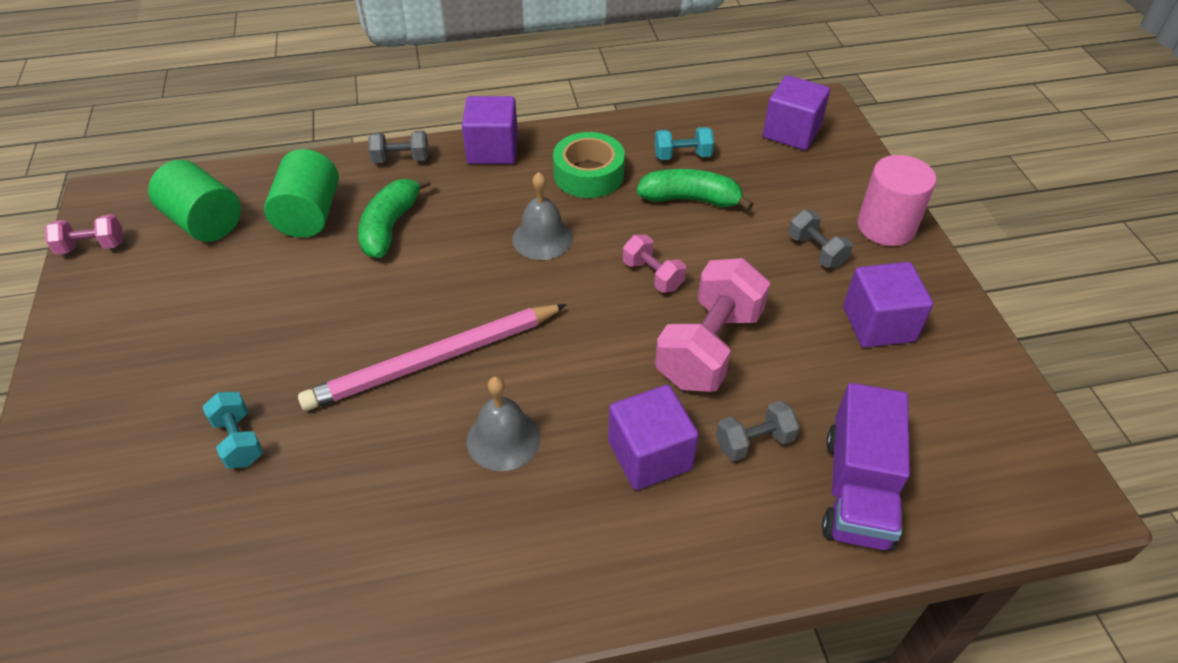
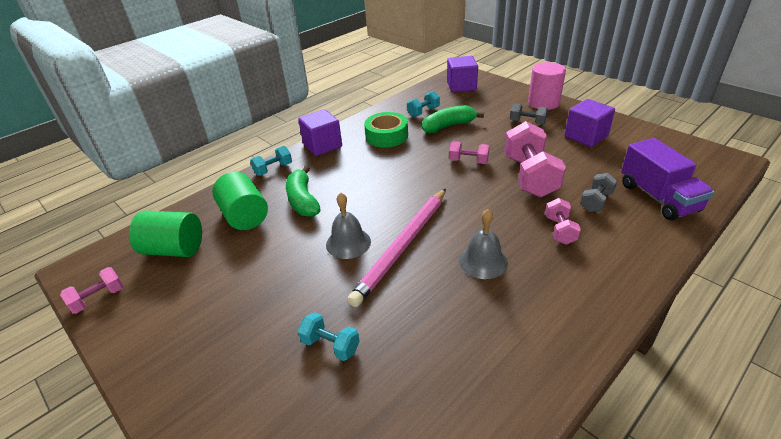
camera: 30 degrees left, 10 degrees down
grey dumbbell [368,131,429,163] -> turquoise dumbbell [250,146,292,176]
grey bell [512,172,573,260] -> grey bell moved to [326,193,371,259]
purple cube [608,385,699,490] -> pink dumbbell [545,198,581,245]

